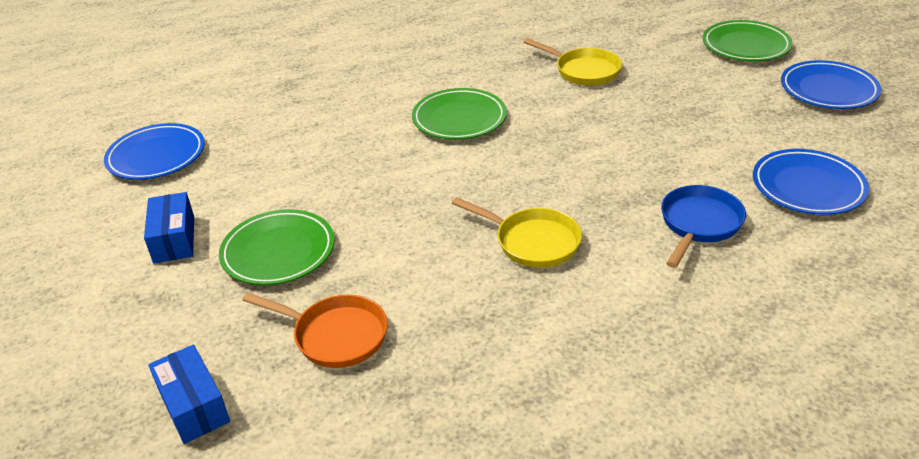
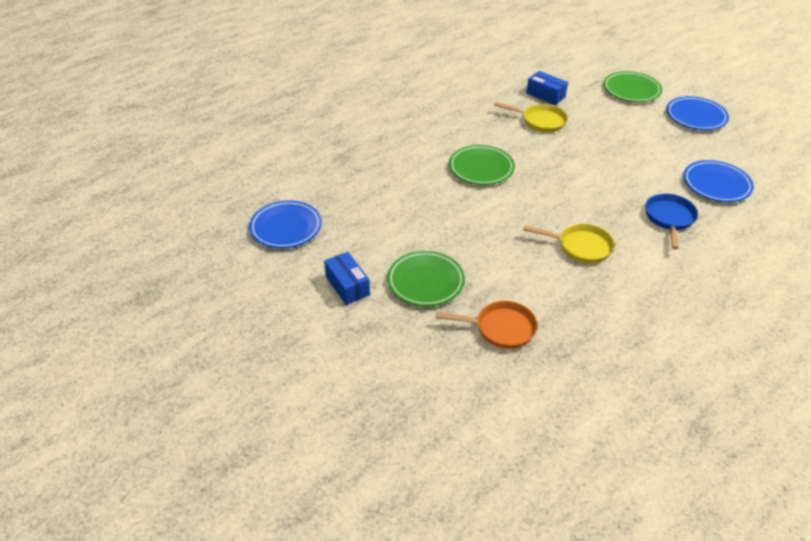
camera: 20 degrees left, 5 degrees up
blue box [148,344,230,444] -> blue box moved to [526,71,568,105]

